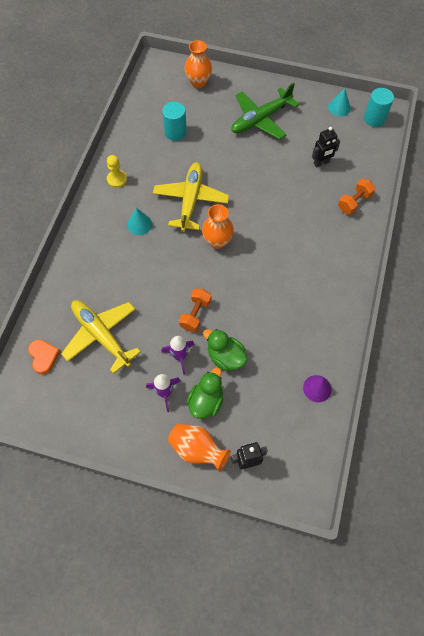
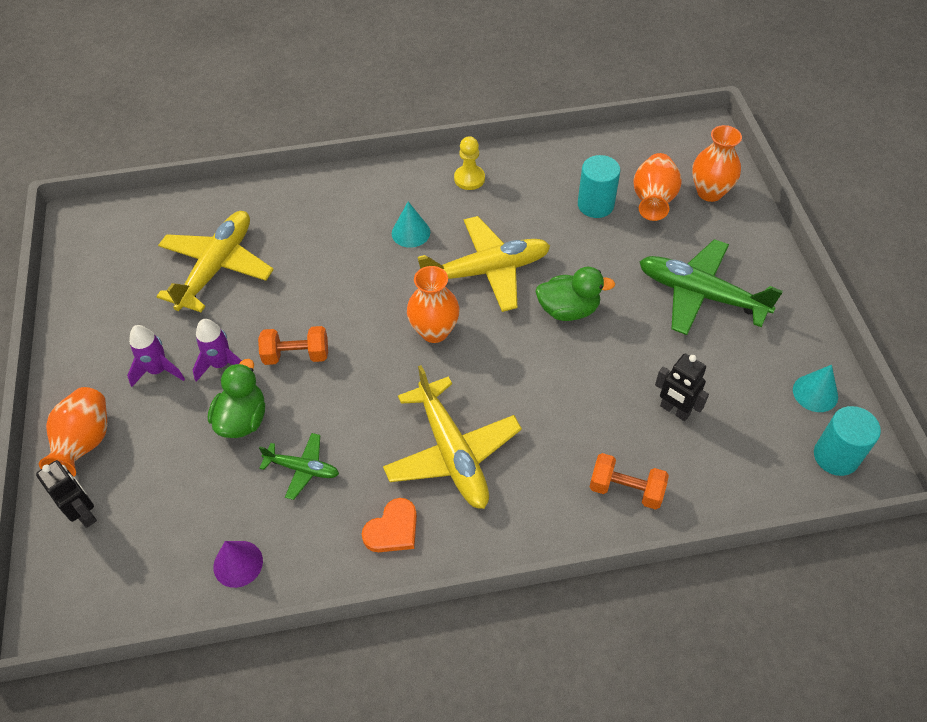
camera: 65 degrees right, 10 degrees down
orange heart [28,340,60,374] -> orange heart moved to [362,498,417,552]
green duck [186,367,223,419] -> green duck moved to [535,267,615,321]
none -> green plane [259,433,339,500]
none -> yellow plane [383,365,522,509]
none -> orange vase [633,153,682,221]

